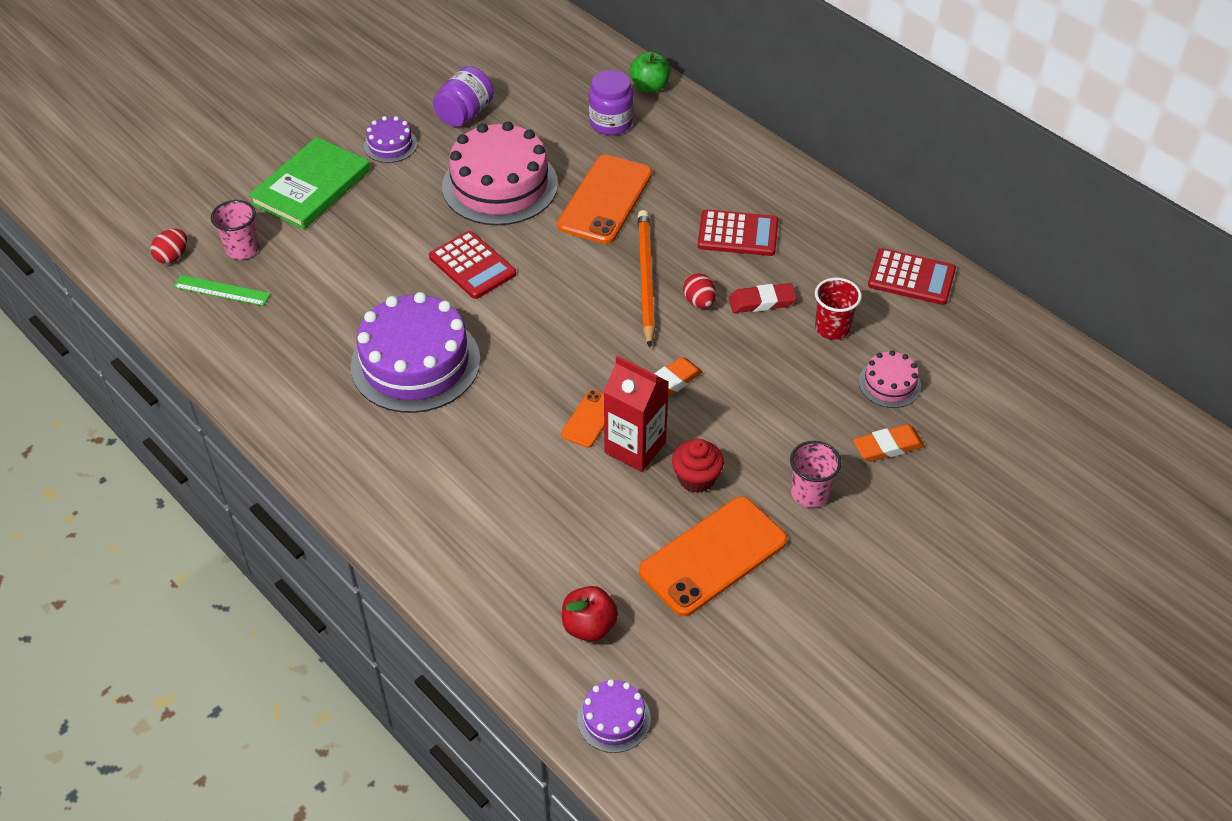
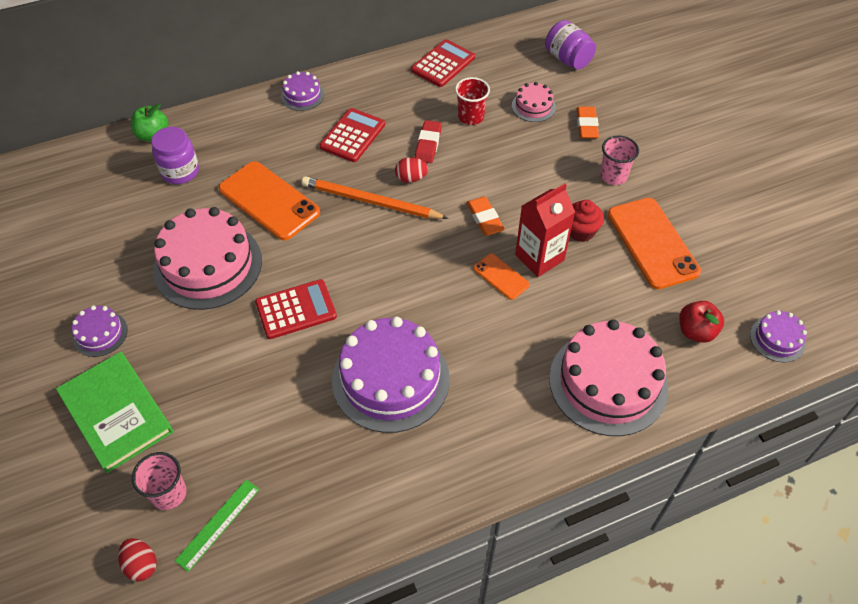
camera: 70 degrees left, 5 degrees up
purple jar [433,66,494,127] -> purple jar moved to [545,20,596,70]
none -> purple cake [281,71,324,111]
none -> pink cake [549,319,668,436]

